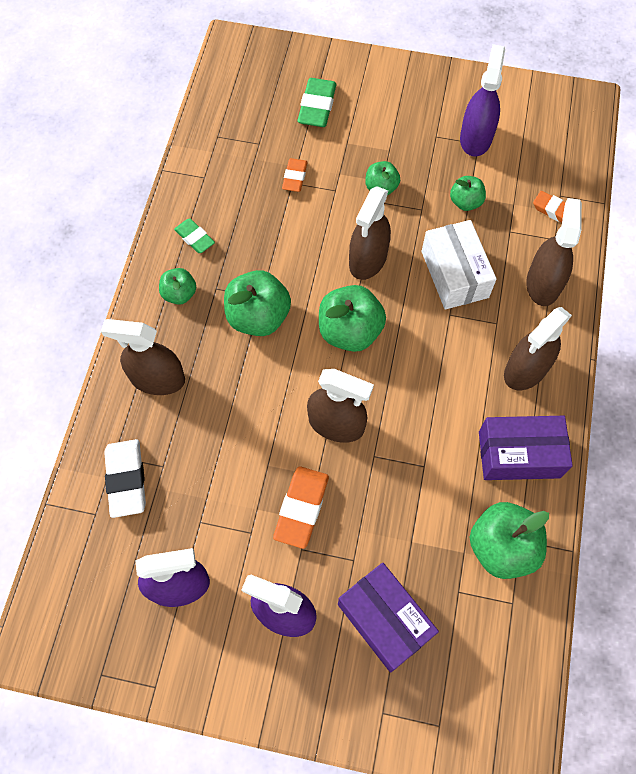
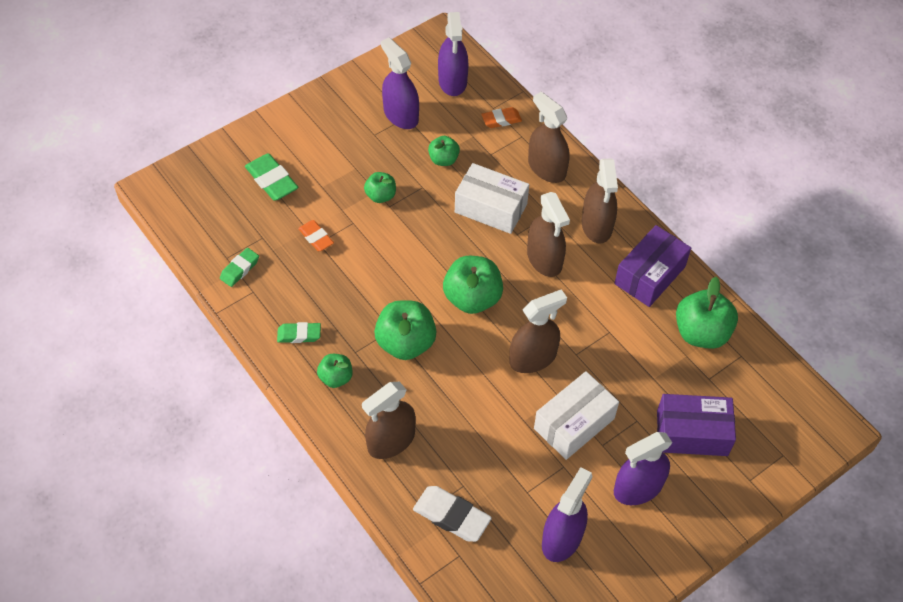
camera: 50 degrees left, 10 degrees down
orange eraser [273,467,329,549] -> white box [534,371,619,460]
brown spray bottle [349,186,391,280] -> brown spray bottle moved to [527,192,570,277]
none -> green eraser [220,248,259,287]
none -> purple spray bottle [438,12,468,96]

